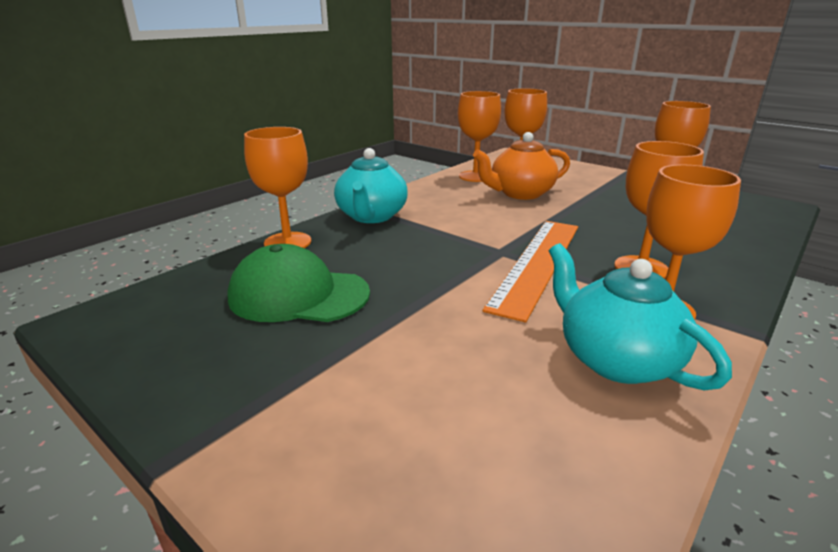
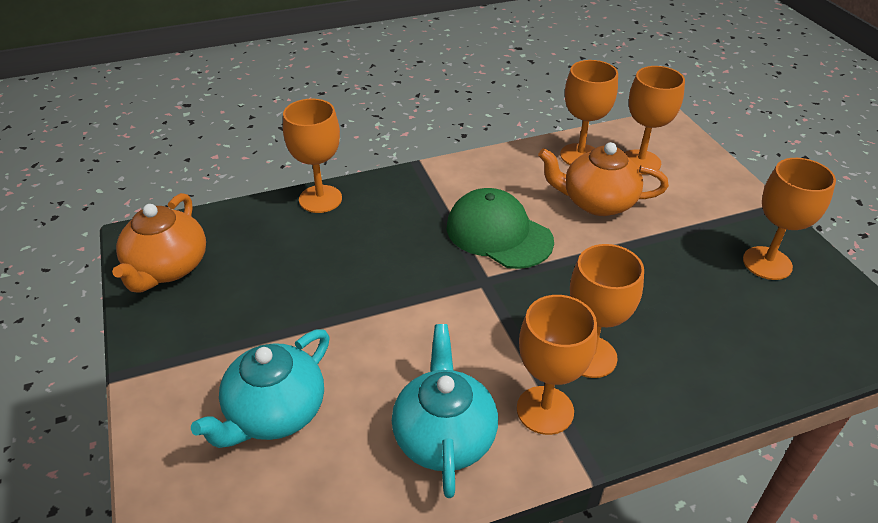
camera: 30 degrees right, 15 degrees up
green cap [227,244,370,322] -> green cap moved to [447,188,554,269]
turquoise teapot [334,148,408,223] -> turquoise teapot moved to [191,329,330,448]
orange ruler [483,221,578,323] -> none
none -> orange teapot [112,193,206,292]

